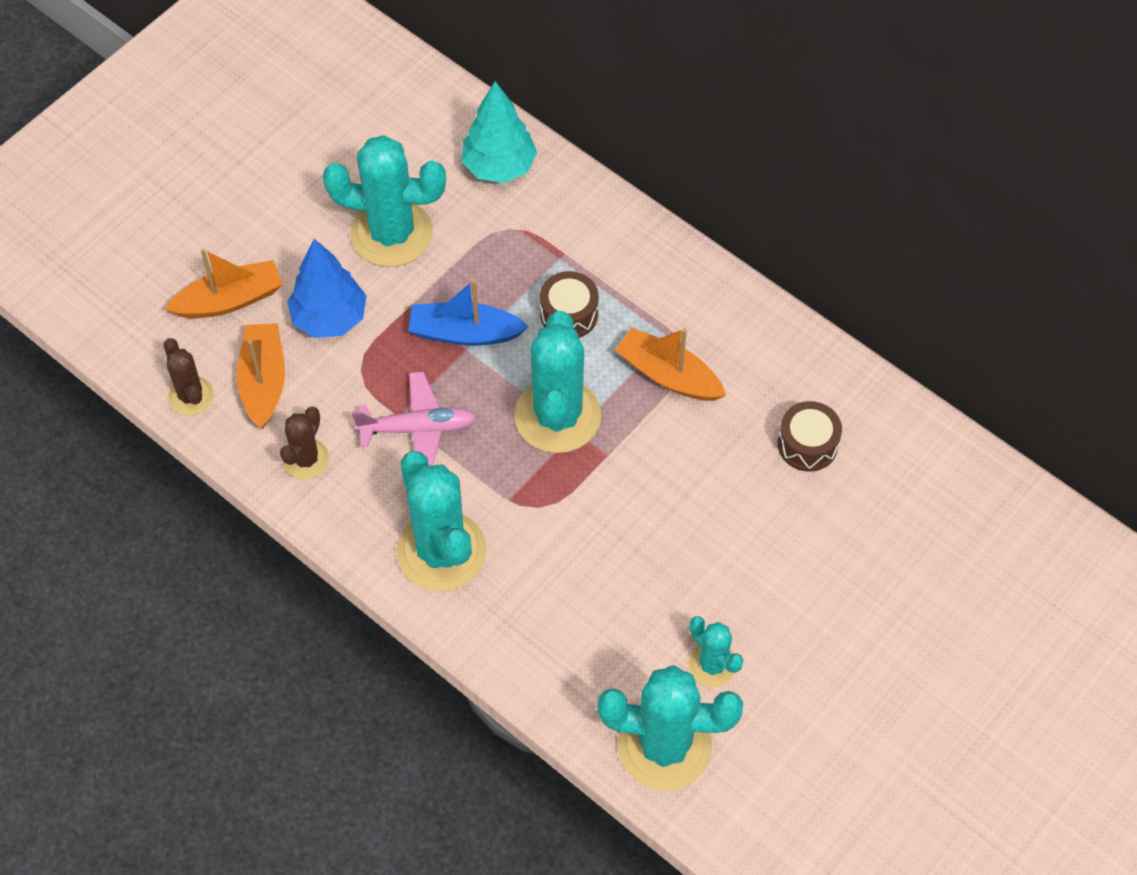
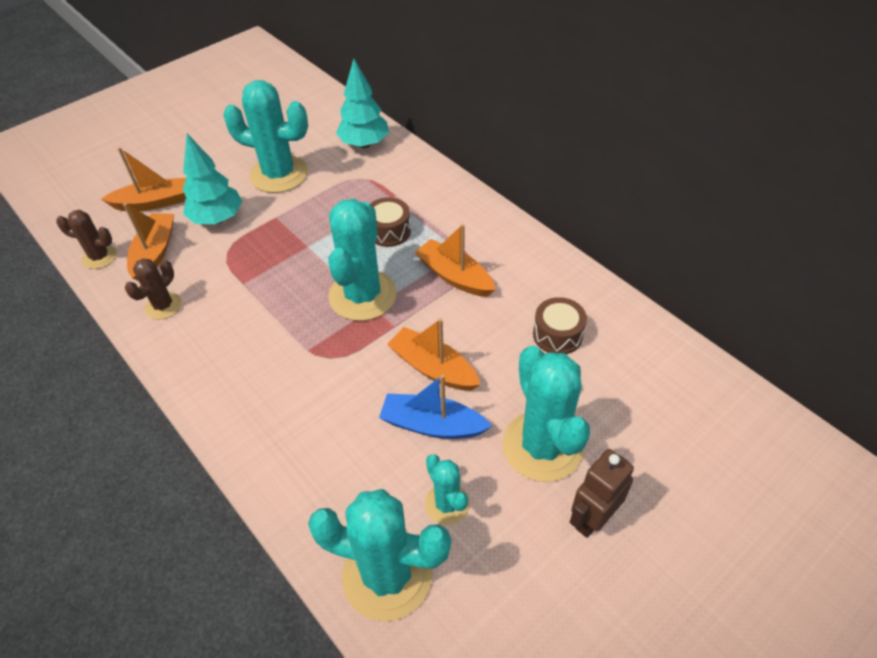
camera: 10 degrees right, 10 degrees down
brown cactus [163,338,214,415] -> brown cactus turned 60 degrees counterclockwise [56,210,117,269]
blue tree [287,239,367,338] -> turquoise tree [183,133,242,224]
pink plane [352,372,477,466] -> none
turquoise cactus [397,451,486,591] -> turquoise cactus moved to [503,346,590,482]
blue boat [408,280,529,346] -> blue boat moved to [379,374,492,439]
none -> orange boat [387,318,480,391]
none -> brown robot [570,449,634,538]

